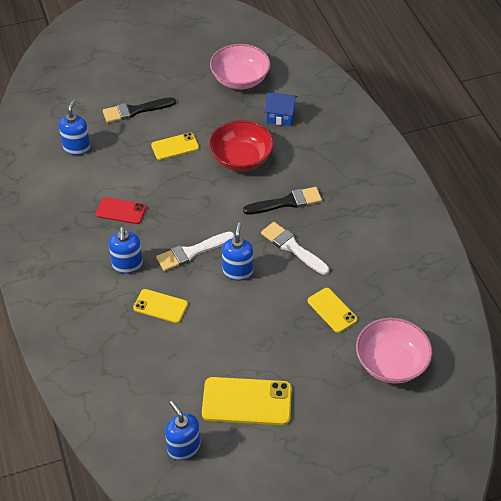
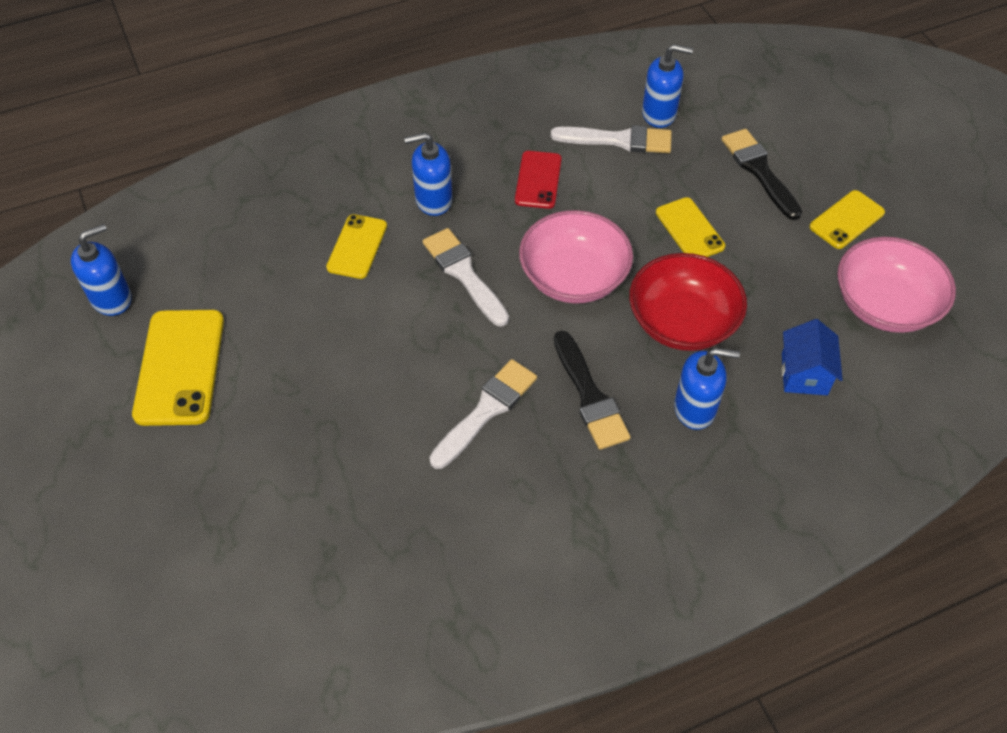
camera: 85 degrees right, 5 degrees up
blue soap dispenser [222,222,253,281] -> blue soap dispenser moved to [674,348,740,430]
yellow phone [308,288,358,333] -> yellow phone moved to [810,190,885,249]
pink bowl [356,318,432,384] -> pink bowl moved to [519,210,633,304]
none -> white brush [551,125,672,153]

